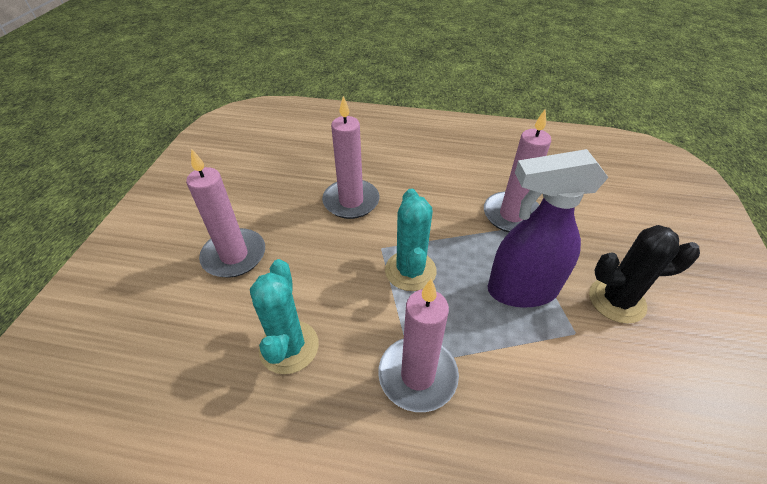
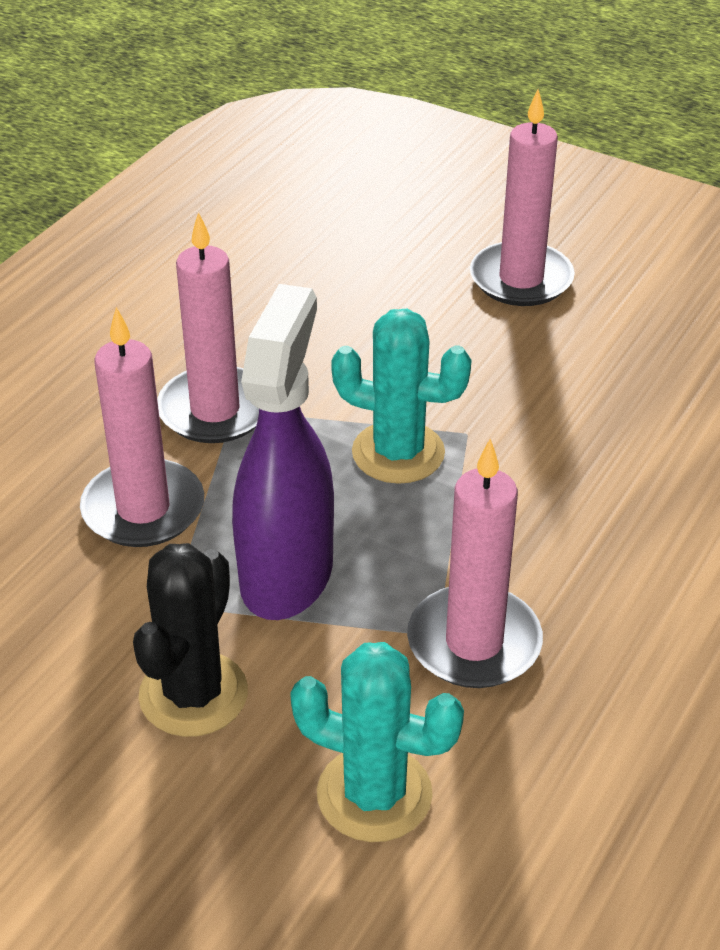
camera: 110 degrees right, 5 degrees down
turquoise cactus [250,259,319,374] -> turquoise cactus moved to [290,642,464,842]
pink candle [322,96,380,219] -> pink candle moved to [80,307,204,547]

